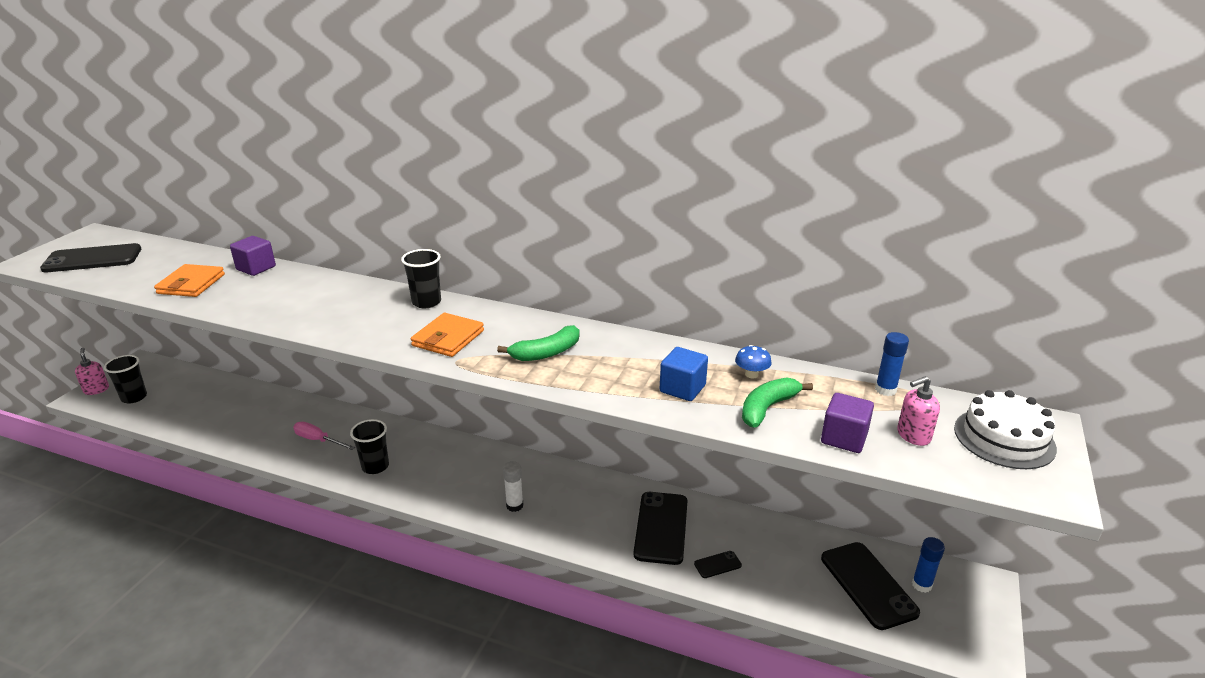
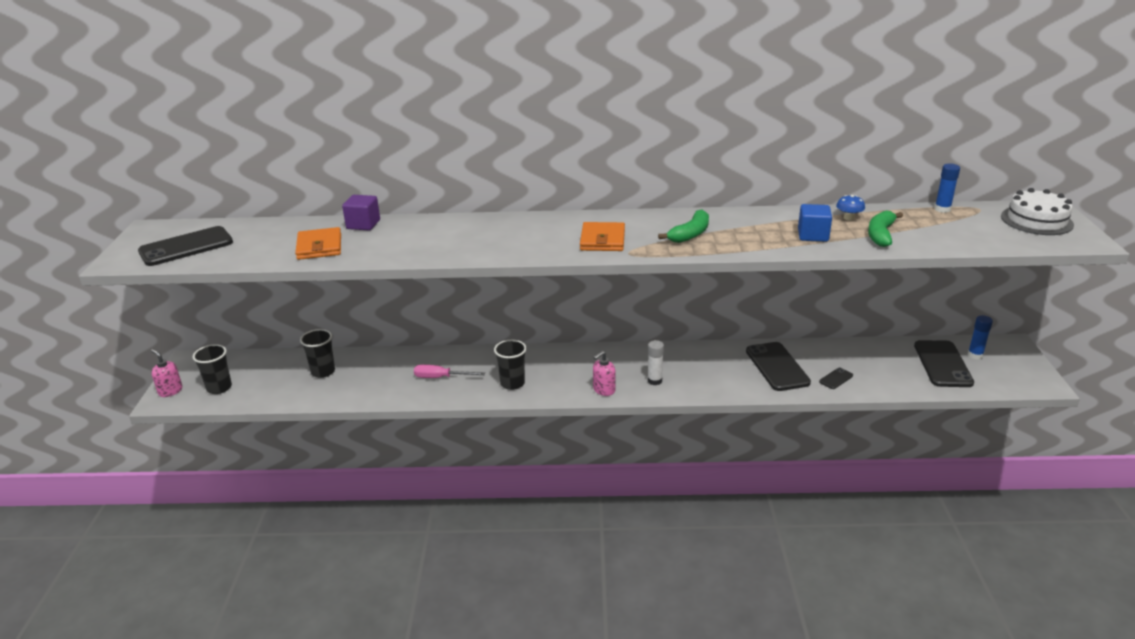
camera: 20 degrees left, 0 degrees up
black cup [401,249,441,308] -> black cup moved to [300,329,335,378]
purple cube [821,393,874,453] -> none
black phone [821,542,920,630] -> black phone turned 45 degrees clockwise [914,340,974,387]
pink soap dispenser [897,376,940,446] -> pink soap dispenser moved to [593,351,615,396]

